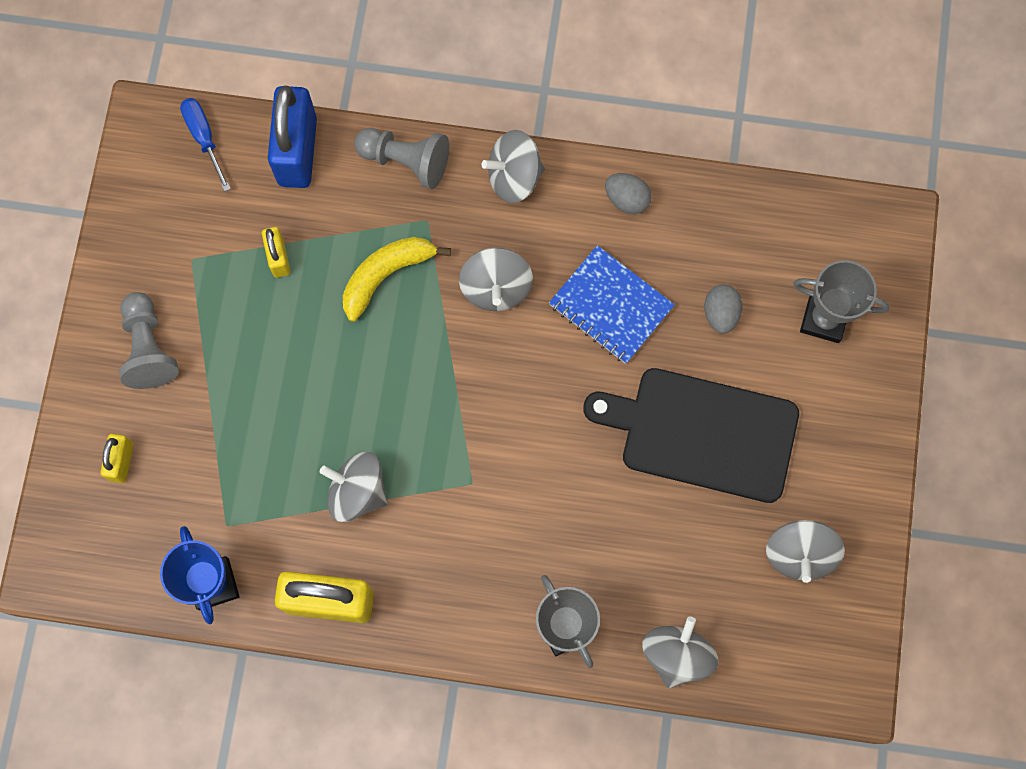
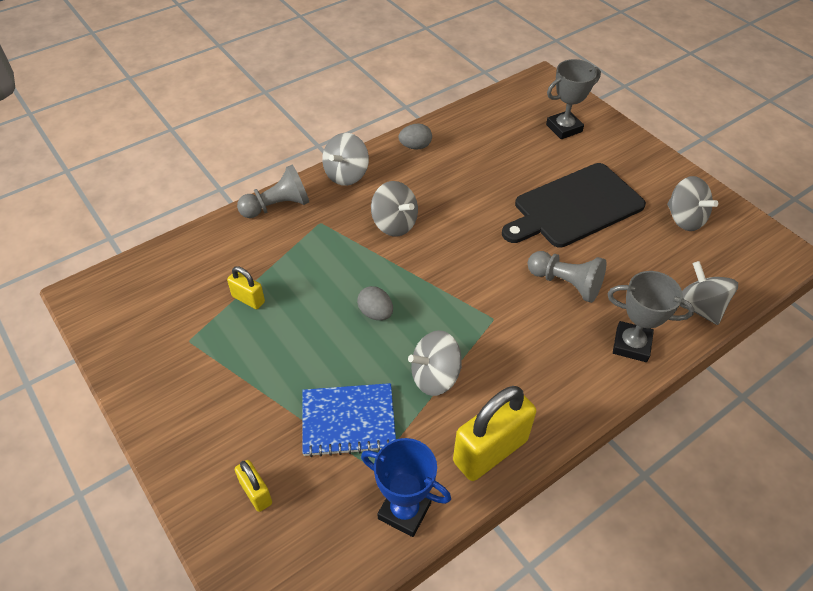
camera: 45 degrees left, 25 degrees down
grey pawn [119,292,179,389] -> grey pawn moved to [527,251,606,303]
blue screwdriver [180,98,231,192] -> none
blue padlock [268,86,317,188] -> none
yellow banana [343,237,451,321] -> none
blue notebook [549,245,675,364] -> blue notebook moved to [302,383,396,457]
grey egg [704,284,742,334] -> grey egg moved to [357,286,393,320]

